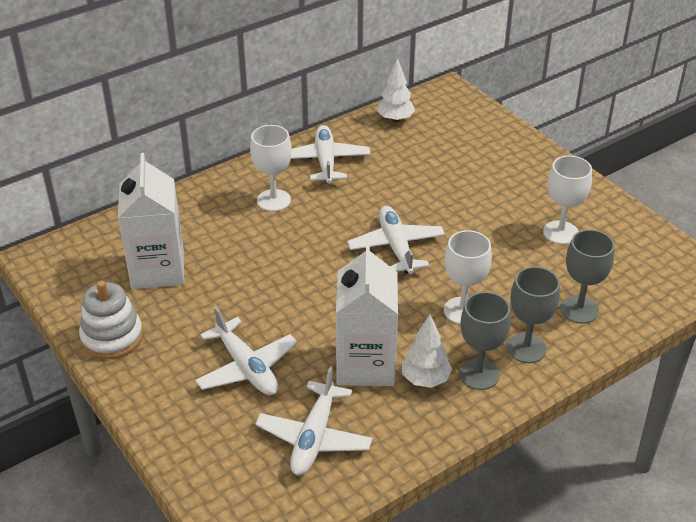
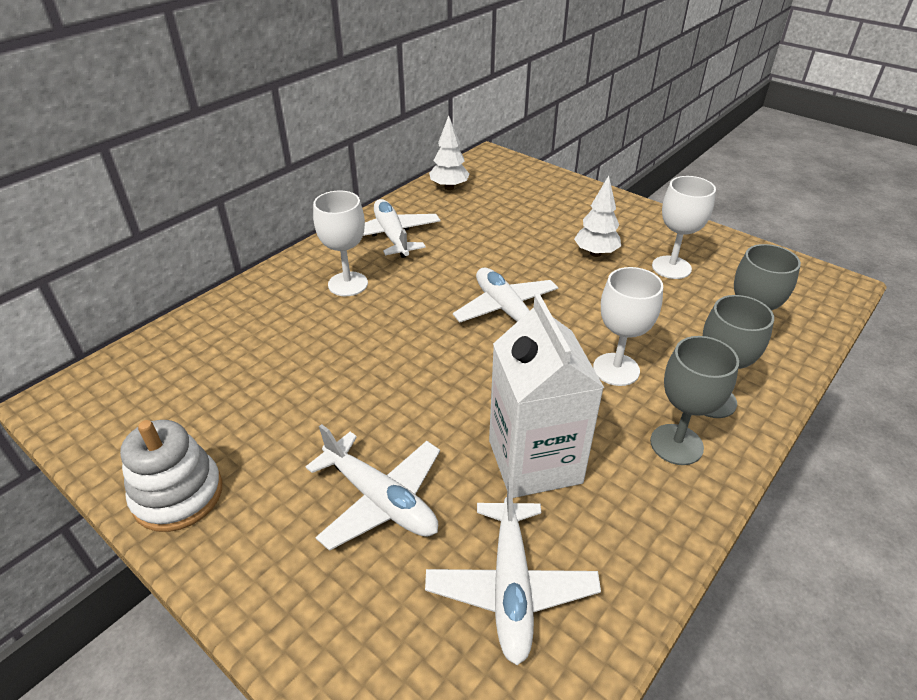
camera: 15 degrees left, 0 degrees up
white carton [118,153,184,289] -> none
white tree [402,314,452,388] -> white tree moved to [574,176,621,257]

